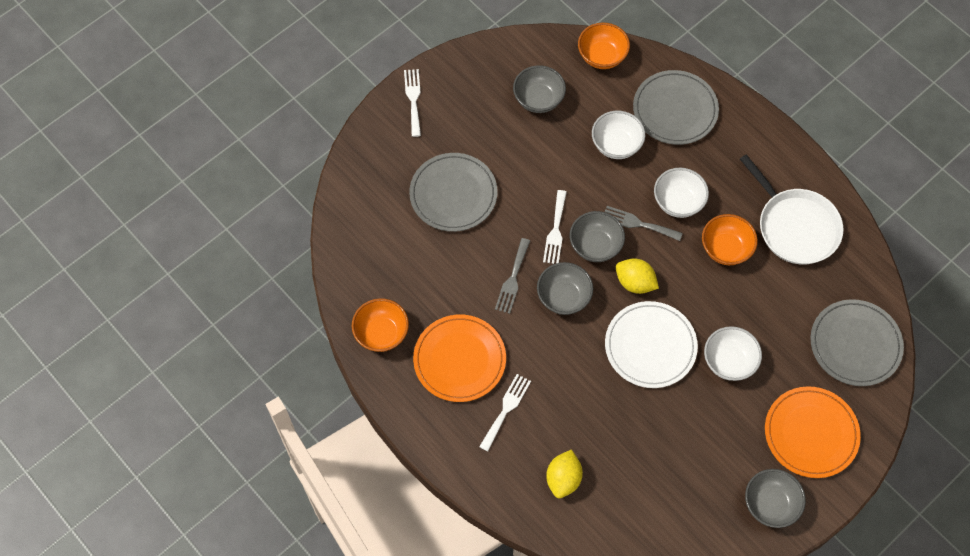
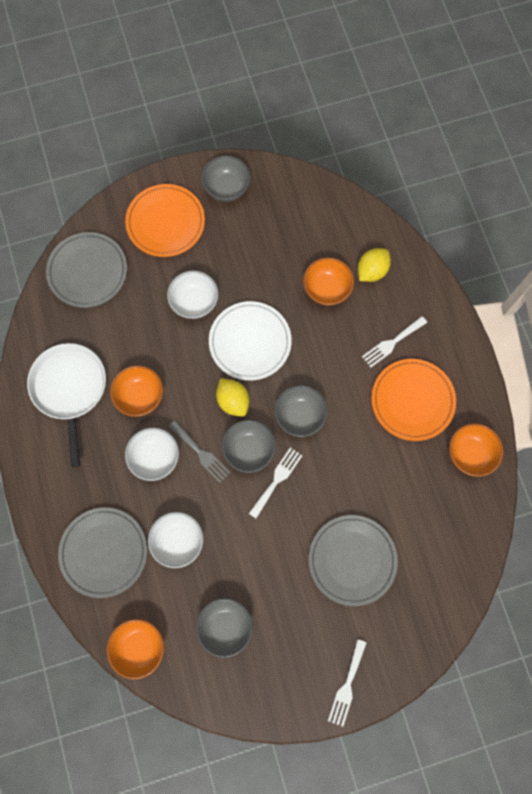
camera: 155 degrees left, 10 degrees up
grey fork [495,238,530,314] -> none
none -> orange bowl [303,257,354,305]

